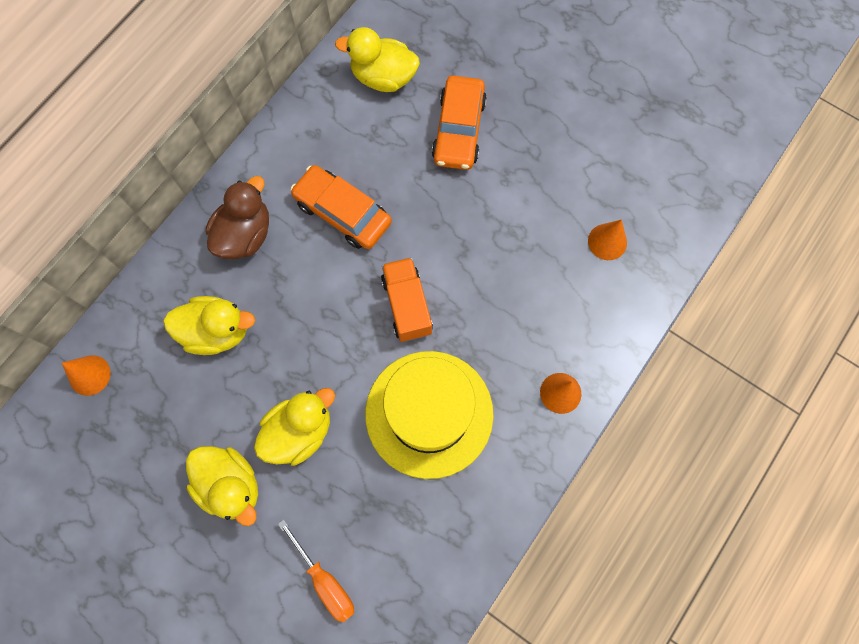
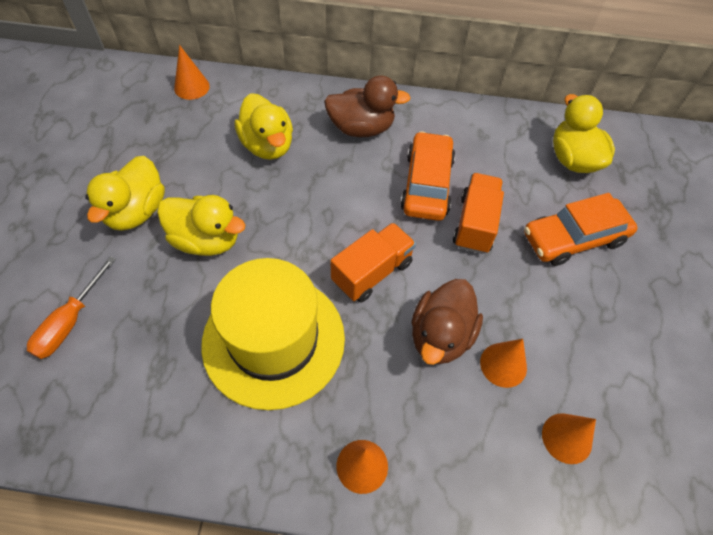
camera: 60 degrees right, 15 degrees down
none -> brown duck [412,279,483,365]
none -> orange truck [453,173,504,254]
none -> orange cone [480,339,527,388]

